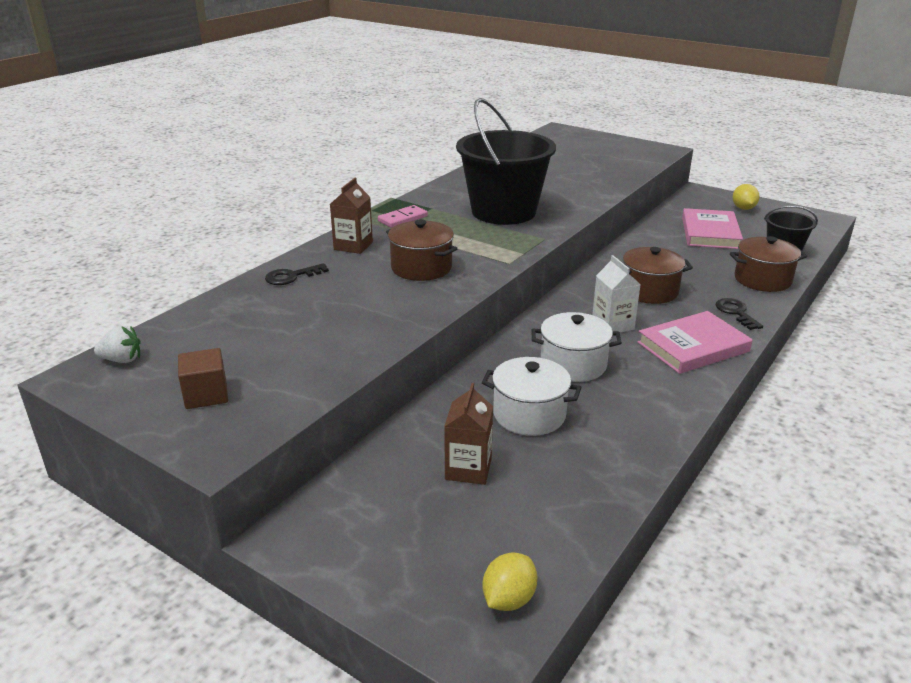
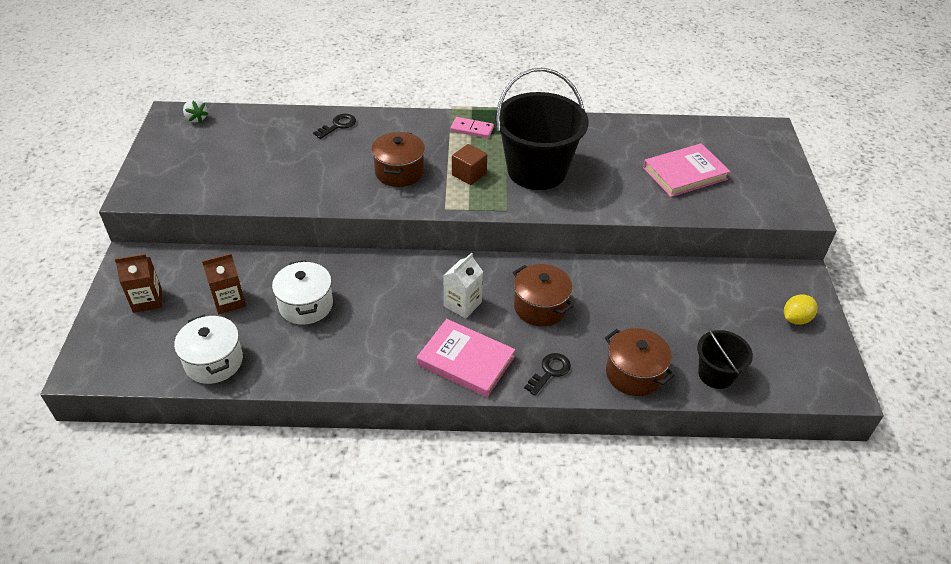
camera: 55 degrees right, 15 degrees up
brown cube [178,348,228,409] -> brown cube moved to [452,144,487,185]
black key [265,263,329,285] -> black key turned 105 degrees clockwise [313,114,356,139]
brown carton [330,178,373,254] -> brown carton moved to [115,254,162,313]
yellow lemon [482,553,537,611] -> none
white pot [532,312,622,382] -> white pot moved to [174,315,243,384]
pink book [682,208,743,249] -> pink book moved to [643,143,730,197]

